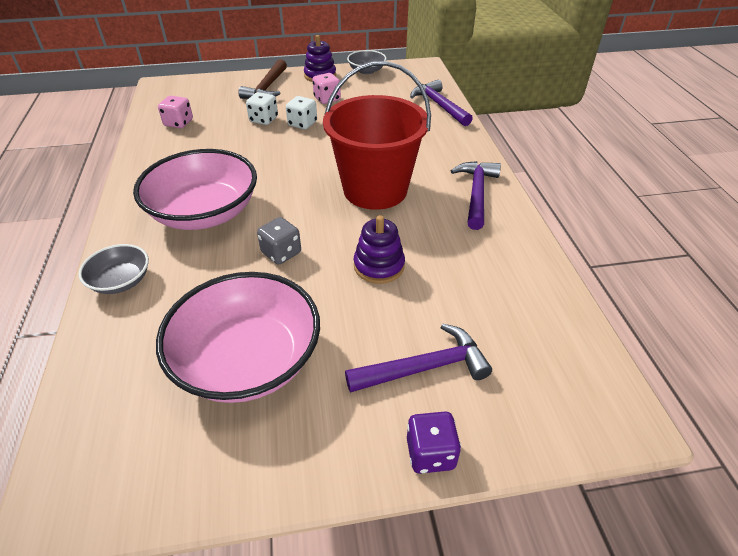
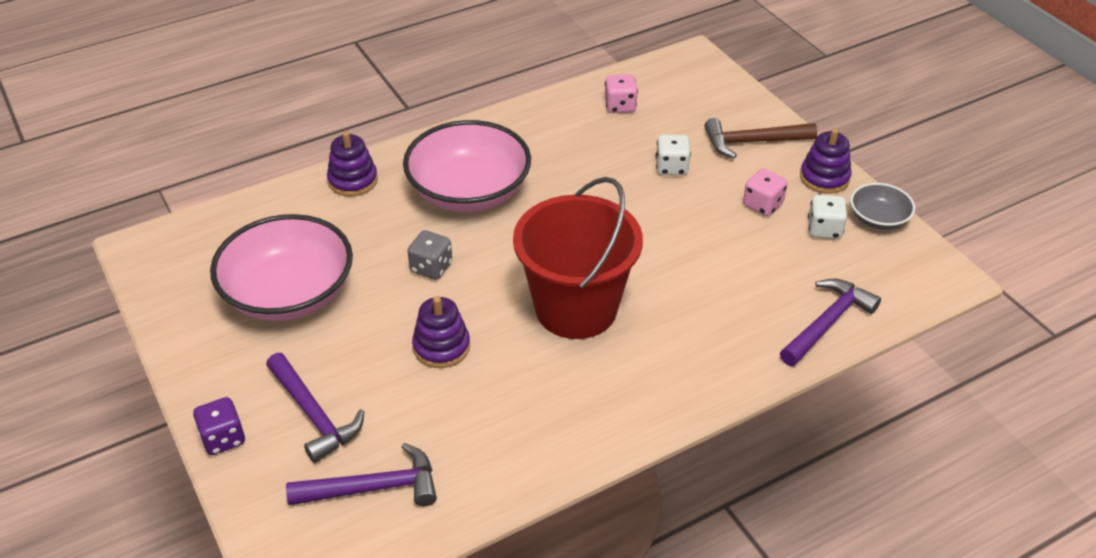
camera: 70 degrees right, 0 degrees up
grey bowl [79,244,149,294] -> purple stacking toy [327,131,378,197]
white dice [286,96,317,129] -> white dice moved to [808,195,847,239]
purple hammer [451,161,501,230] -> purple hammer moved to [286,443,437,506]

